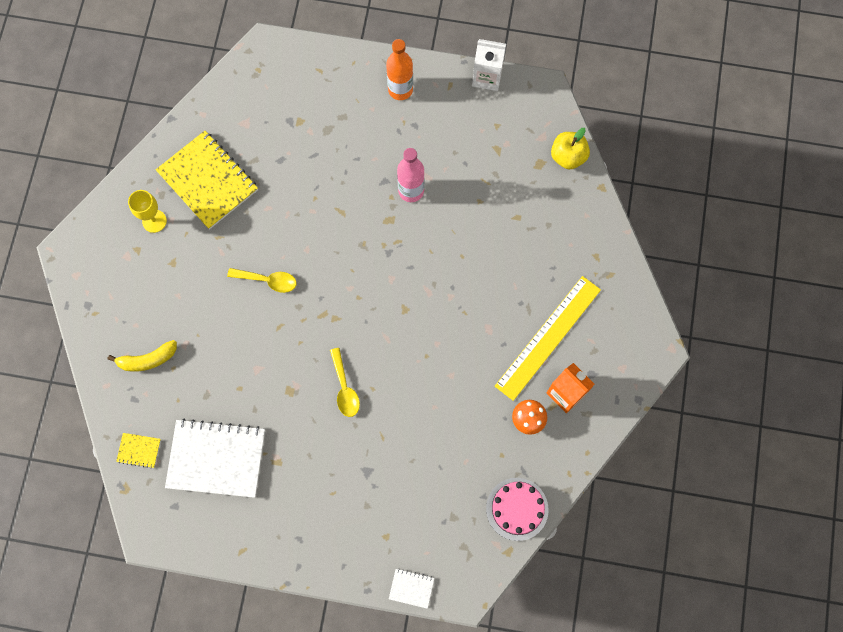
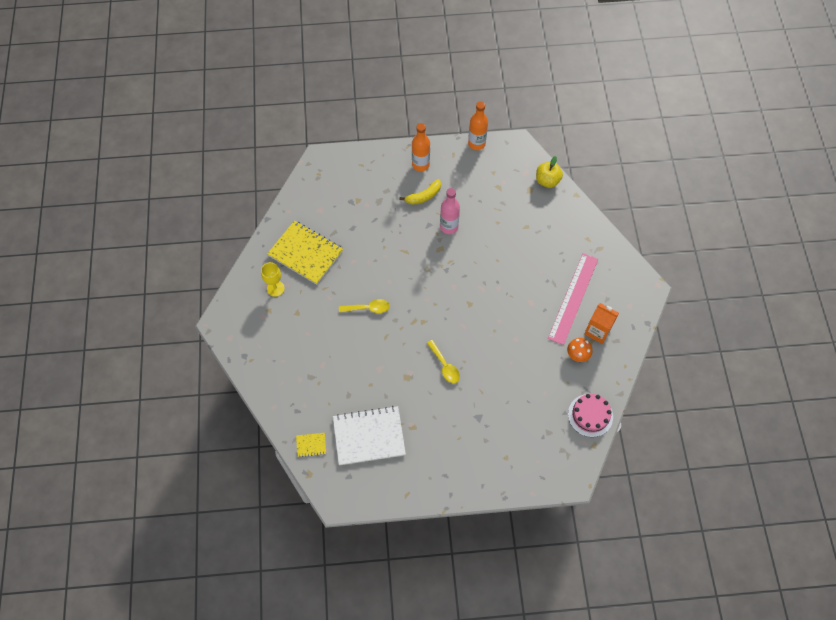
camera: 15 degrees left, 10 degrees down
yellow banana [108,340,177,372] -> yellow banana moved to [399,179,441,205]
white notebook [389,569,434,609] -> none
white carton [472,39,506,91] -> orange bottle [468,101,488,150]
yellow ruler [495,276,601,401] -> pink ruler [548,253,598,345]

